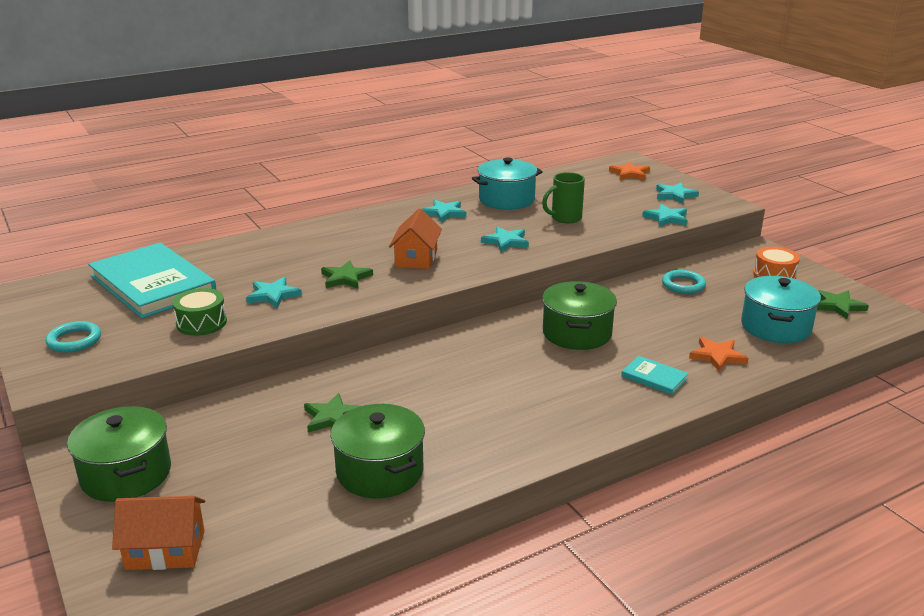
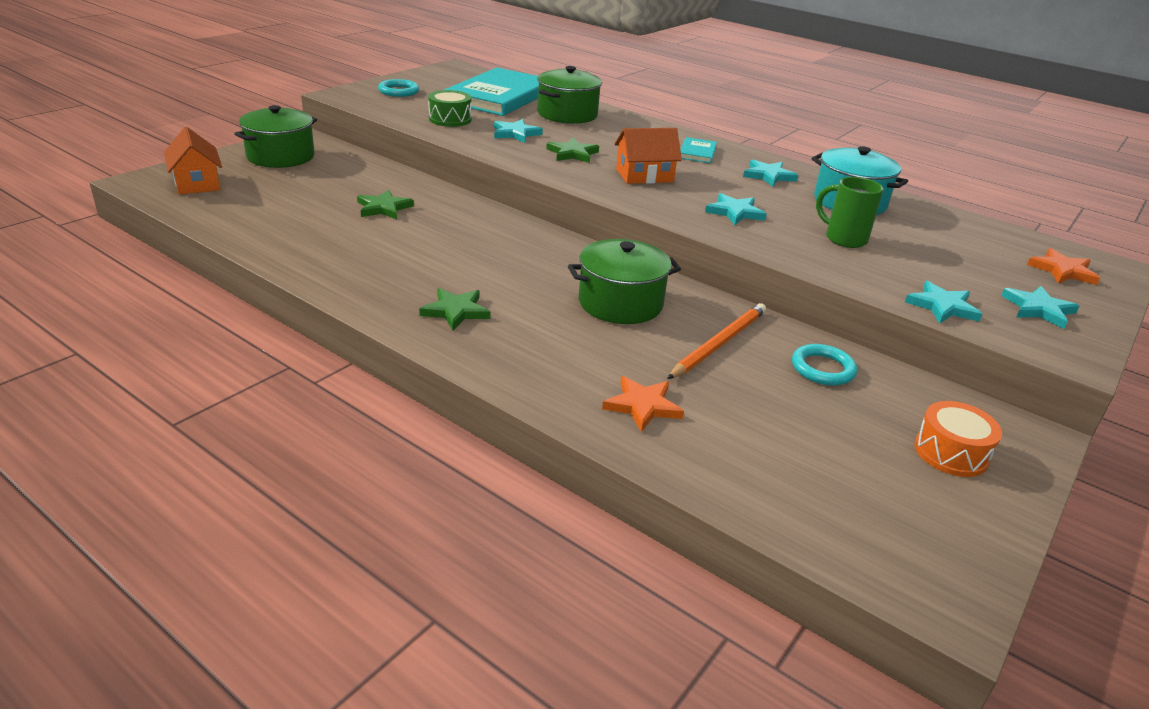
camera: 65 degrees right, 5 degrees up
green pot [331,404,425,498] -> green pot moved to [537,66,602,124]
turquoise book [621,356,689,395] -> turquoise book moved to [680,137,717,163]
turquoise pot [741,276,821,343] -> none
green star [817,290,869,319] -> green star moved to [419,288,490,331]
none -> orange pencil [667,303,766,379]

